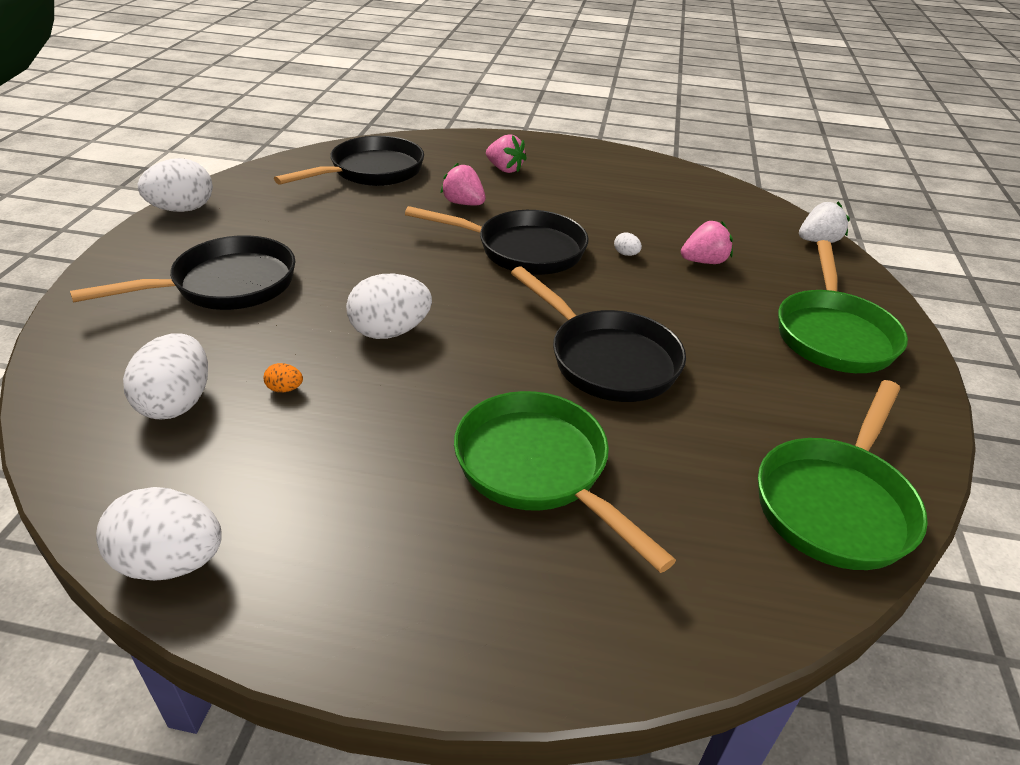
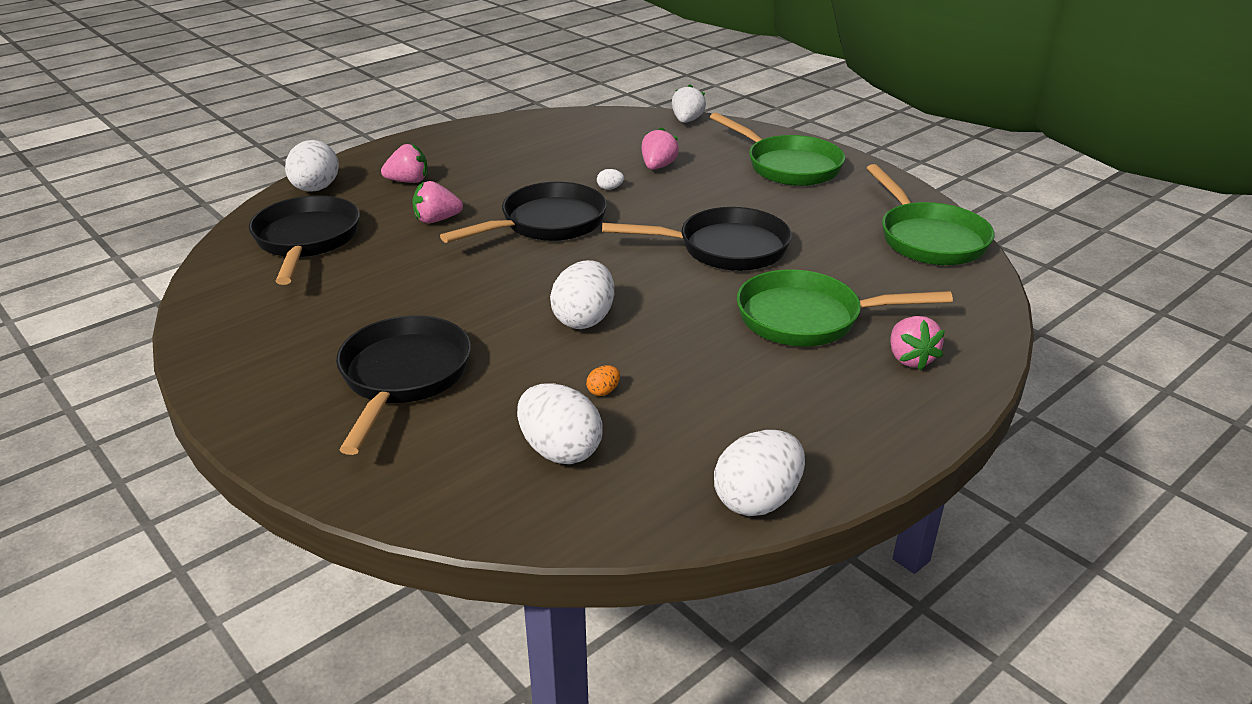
camera: 50 degrees left, 5 degrees down
white egg [138,158,213,212] -> white egg moved to [285,140,339,192]
none -> pink strawberry [890,316,945,371]

